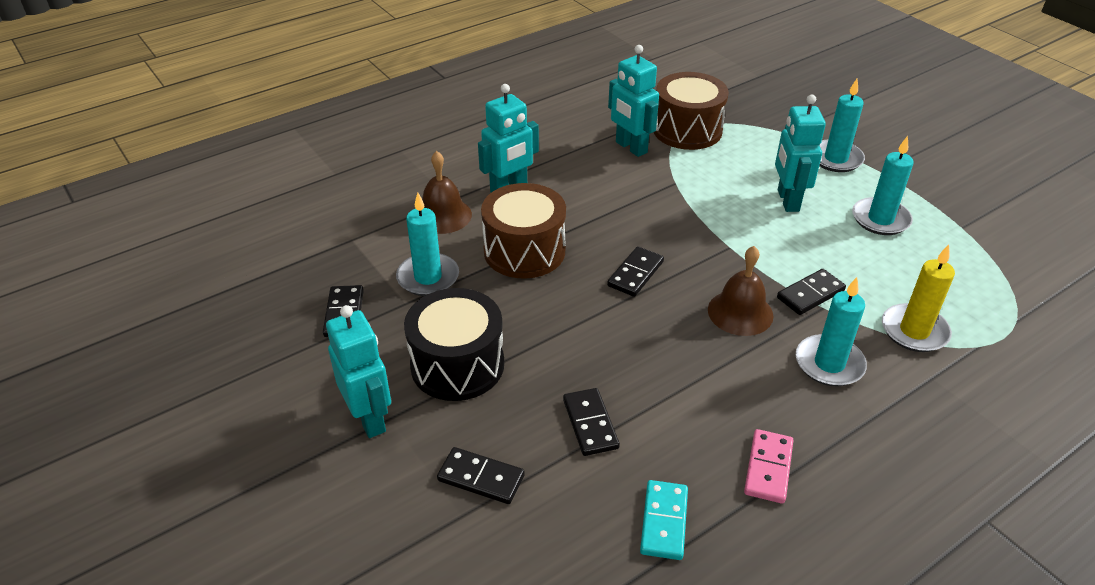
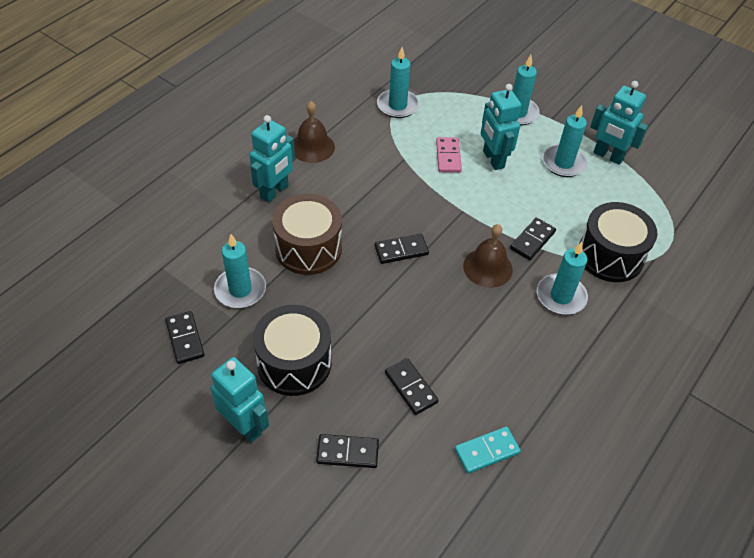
camera: 20 degrees left, 10 degrees up
brown bell [422,151,472,234] -> brown bell moved to [294,101,335,163]
black domino [607,246,664,297] -> black domino turned 60 degrees clockwise [375,234,429,264]
turquoise robot [608,45,659,157] -> turquoise robot moved to [590,81,648,165]
turquoise domino [640,480,688,560] -> turquoise domino turned 75 degrees clockwise [455,427,521,474]
brown drum [654,72,729,150] -> turquoise candle [377,47,419,118]
pink domino [744,429,793,504] -> pink domino moved to [436,137,462,173]
yellow candle [882,245,955,352] -> black drum [579,202,657,282]

